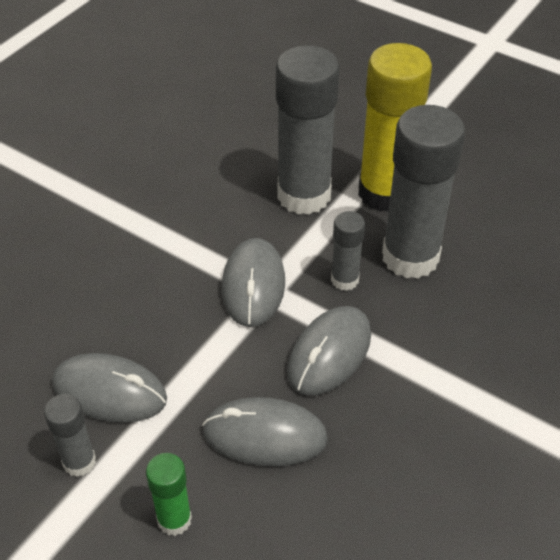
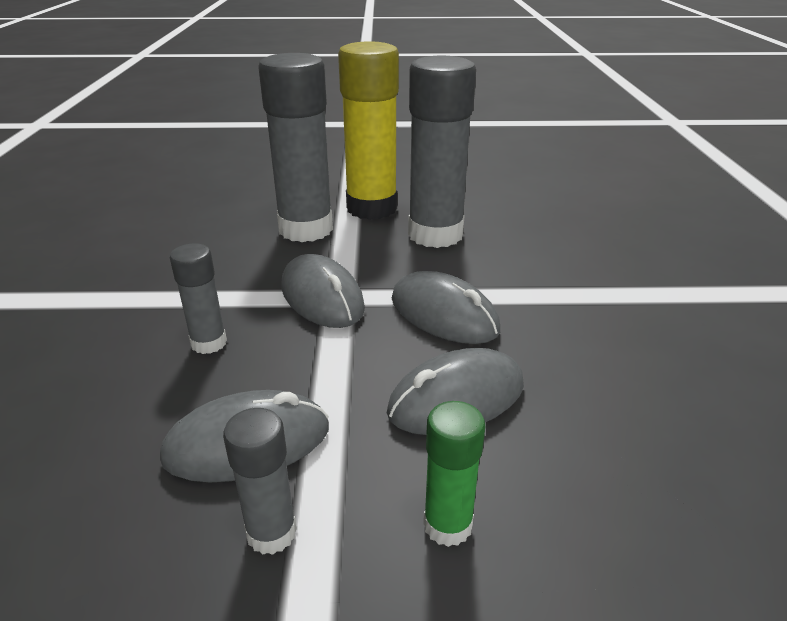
camera: 35 degrees left, 15 degrees down
grey mouse [287,306,371,395] -> grey mouse turned 45 degrees counterclockwise [392,271,500,344]
grey glue stick [331,211,365,291] -> grey glue stick moved to [170,243,227,354]

